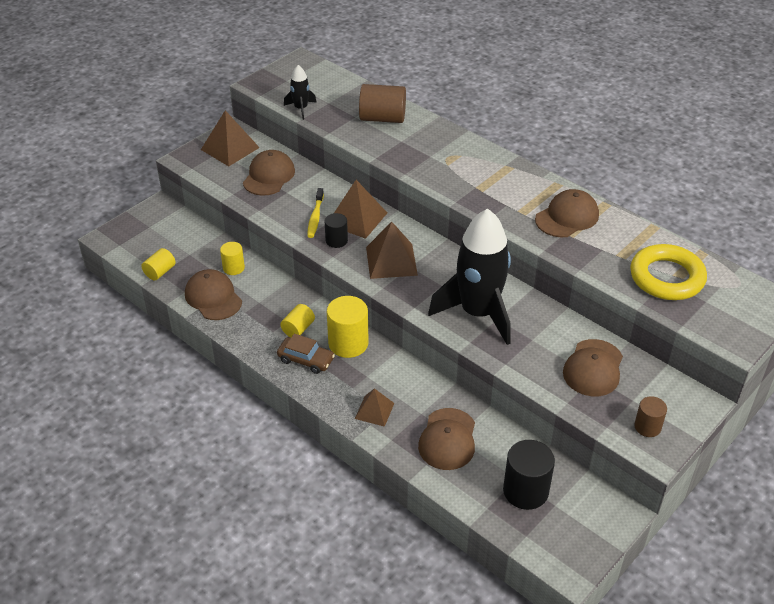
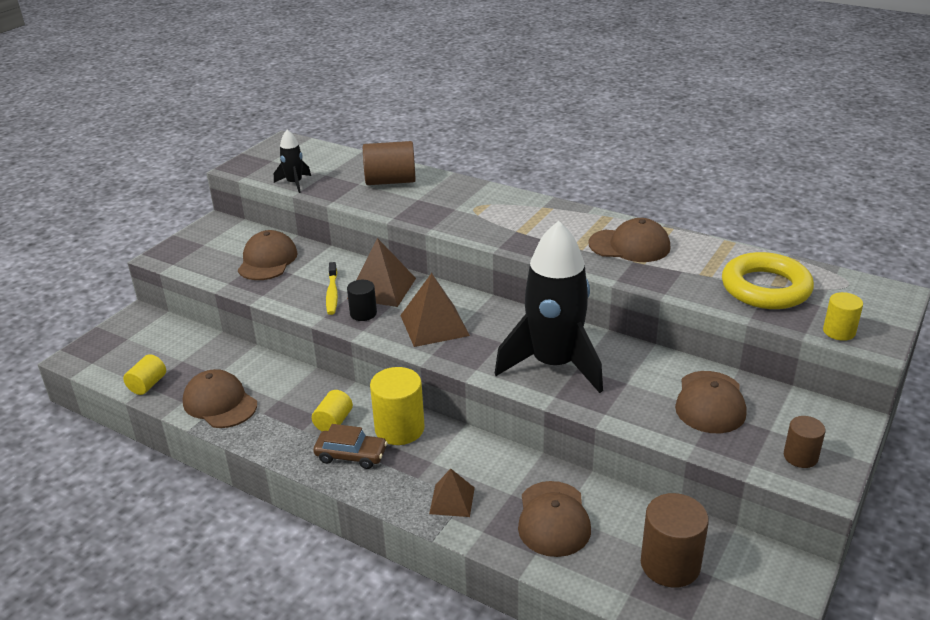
camera: 10 degrees left, 10 degrees down
brown pyramid [201,110,260,166] -> none
yellow cylinder [220,242,245,275] -> yellow cylinder moved to [823,292,863,341]
black cylinder [503,440,555,510] -> brown cylinder [641,493,709,588]
brown cap [535,189,599,237] -> brown cap turned 60 degrees clockwise [588,218,670,262]

